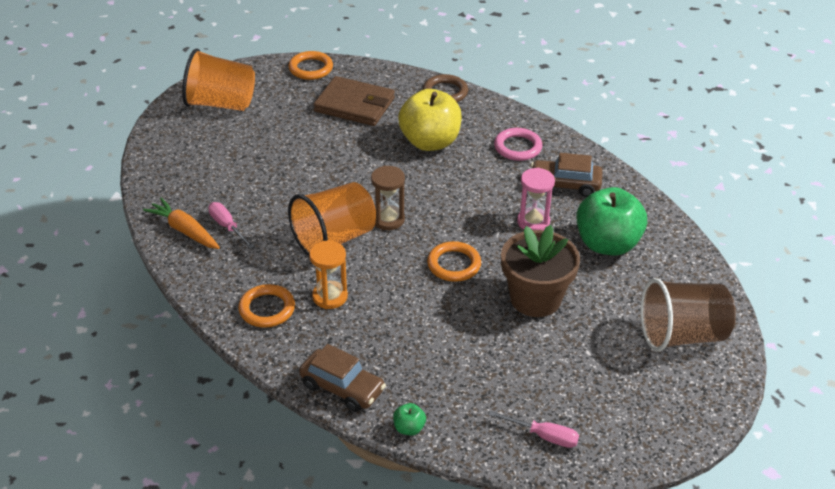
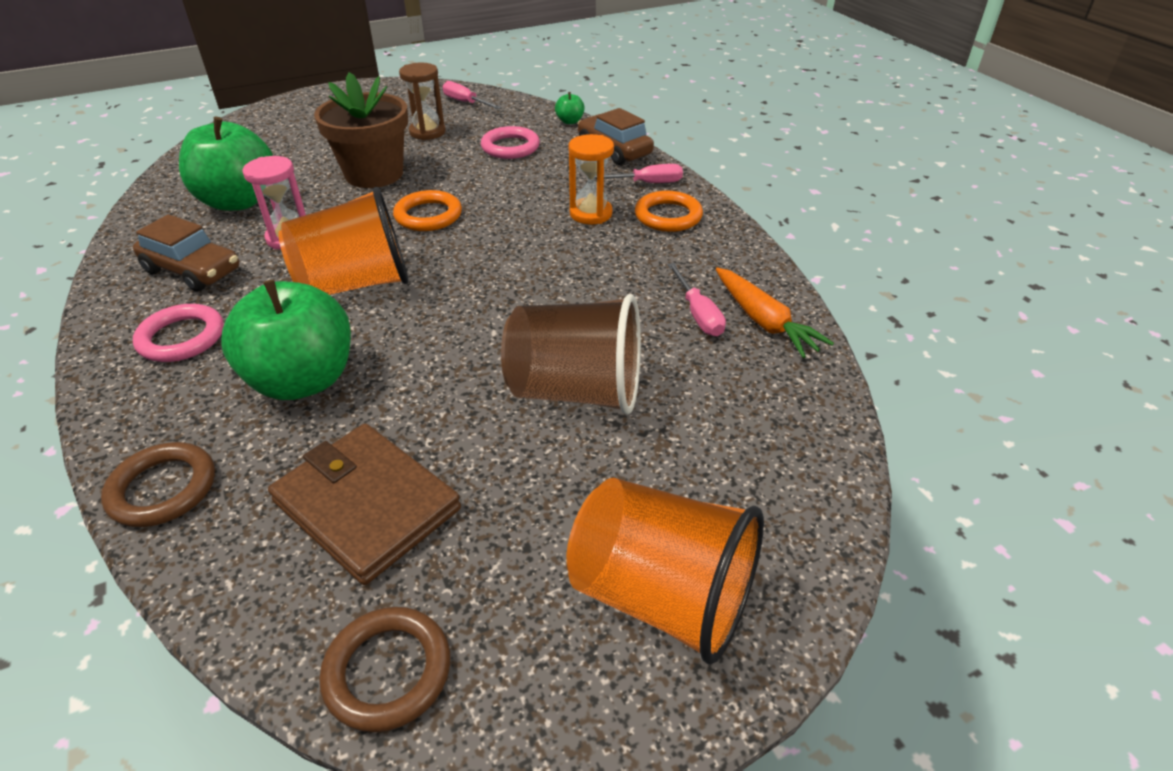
camera: 160 degrees left, 0 degrees up
orange cup [288,182,376,256] -> orange cup moved to [278,187,408,295]
orange ring [289,51,333,80] -> brown ring [320,607,450,732]
brown hourglass [371,165,405,230] -> brown hourglass moved to [399,63,446,140]
yellow apple [398,89,462,151] -> green apple [221,280,351,400]
brown cup [640,278,736,352] -> brown cup moved to [501,294,641,415]
none -> pink ring [481,126,540,159]
none -> pink screwdriver [595,164,683,183]

